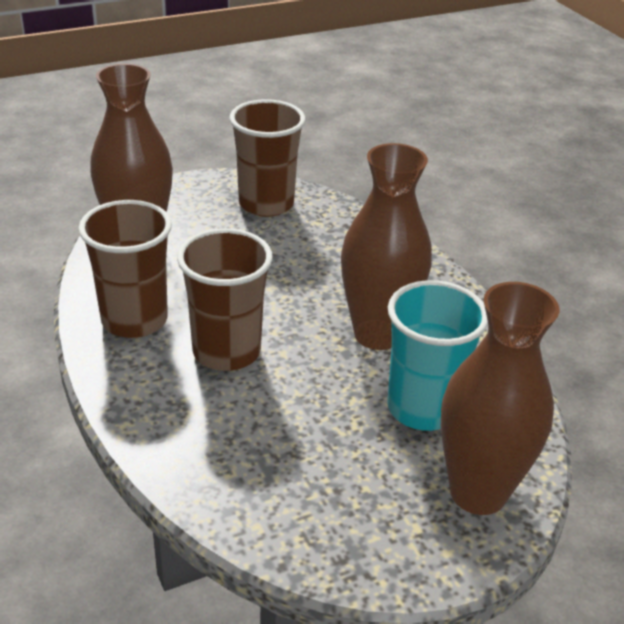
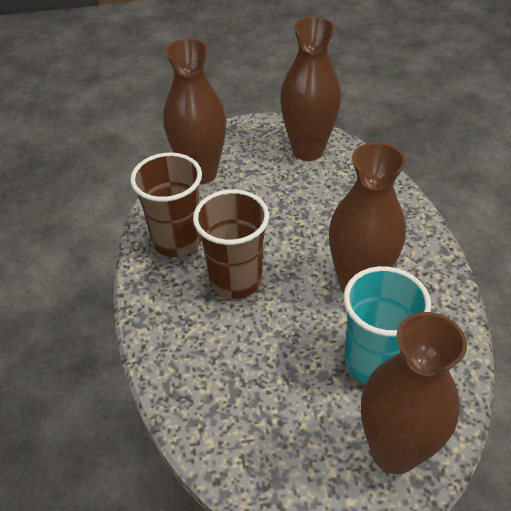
camera: 20 degrees right, 10 degrees up
brown cup [229,99,306,217] -> brown vase [280,17,341,161]

